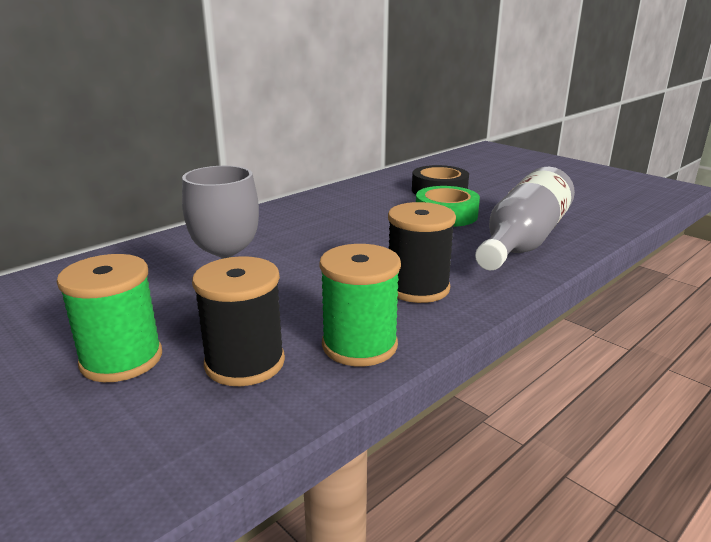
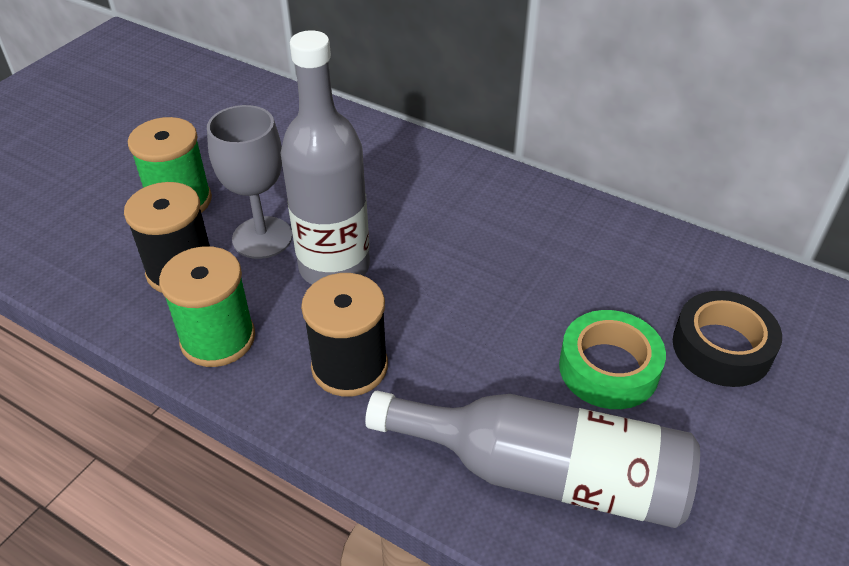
camera: 75 degrees right, 20 degrees up
none -> grey bottle [280,30,370,284]

